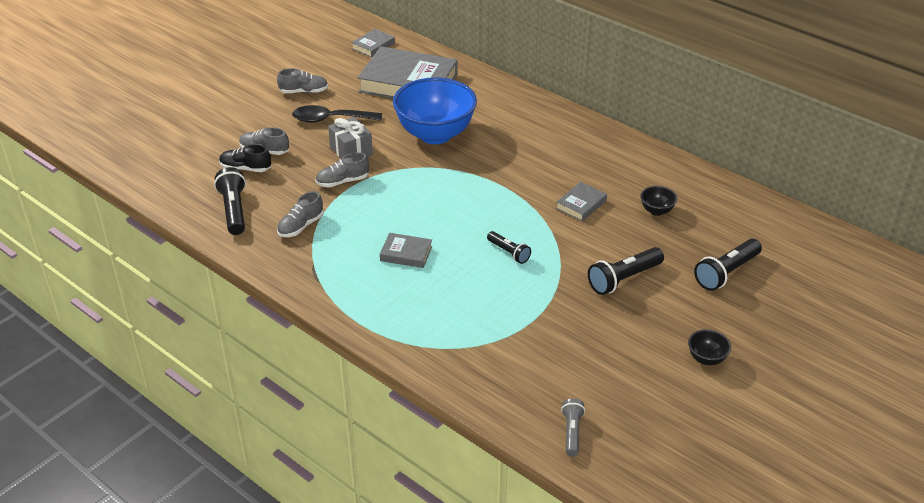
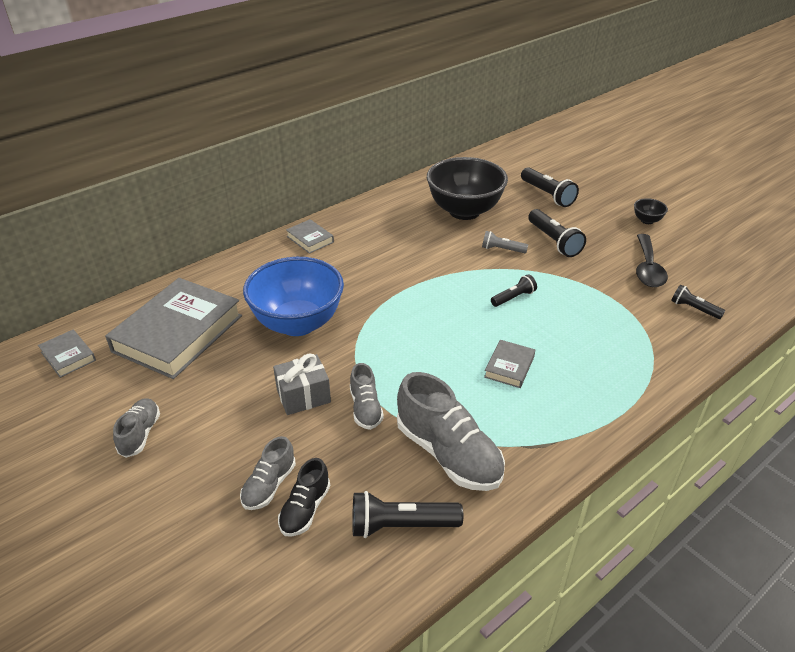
camera: 80 degrees left, 0 degrees up
grey shoe [277,191,324,237] -> grey shoe [397,372,505,491], size x1.84
black spoon [292,105,382,123] -> black spoon moved to [636,234,668,287]
grey book [556,182,607,221] -> grey book moved to [286,219,334,254]
grey flashlight [561,398,585,456] -> grey flashlight moved to [482,231,528,253]
black bowl [640,186,677,216] -> black bowl [427,157,508,220], size x2.47
none -> black flashlight [671,284,725,319]

